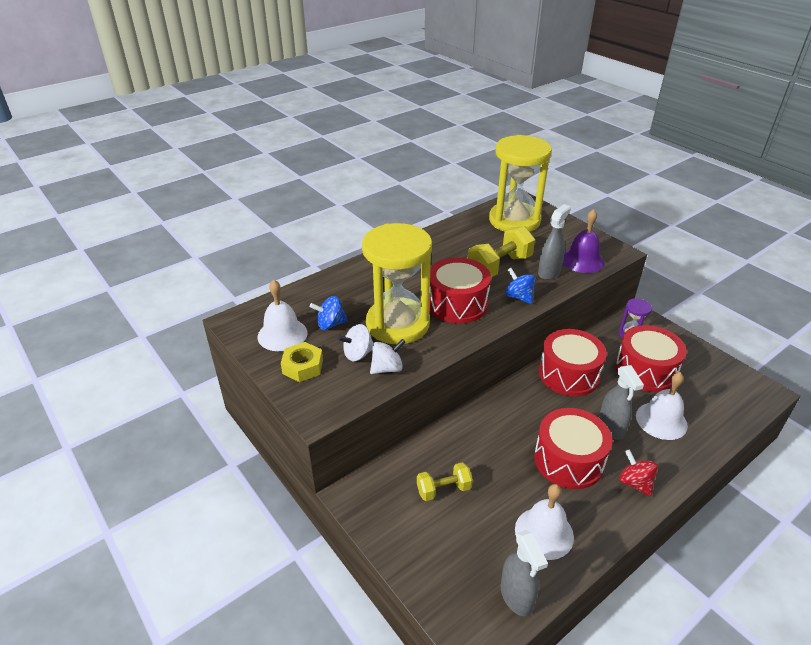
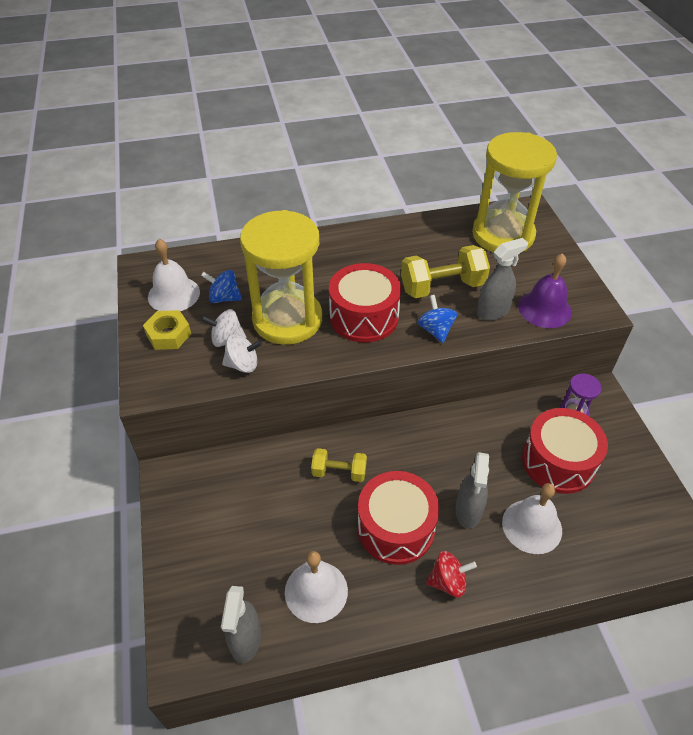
camera: 25 degrees right, 10 degrees up
yellow dumbbell [417,462,473,501] -> yellow dumbbell moved to [311,448,367,482]
red drum [539,329,607,396] -> none
red spinning top [619,449,658,496] -> red spinning top turned 90 degrees clockwise [426,551,477,597]

